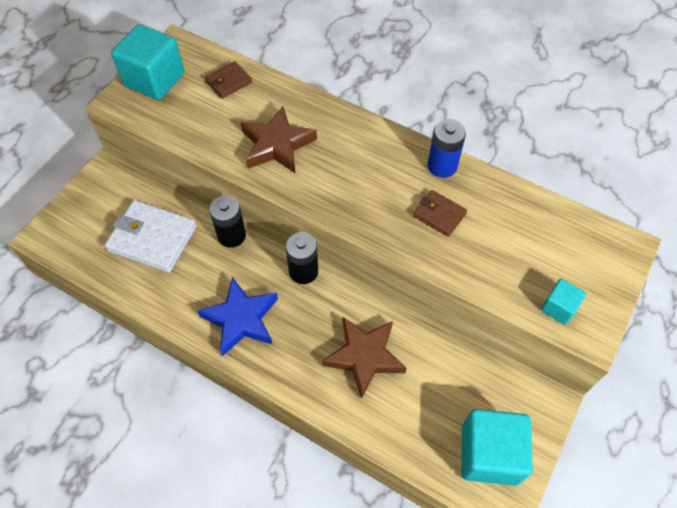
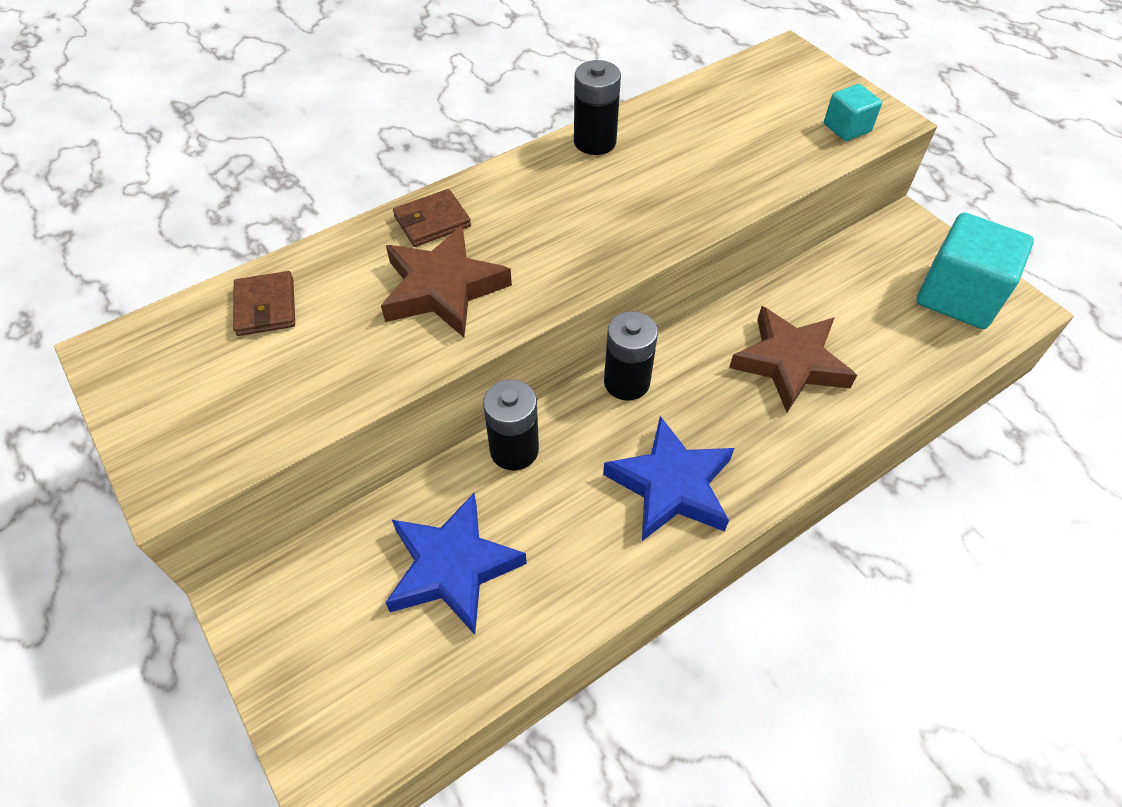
camera: 65 degrees left, 5 degrees down
white wallet [104,200,197,273] -> blue star [385,493,527,635]
turquoise cube [111,24,184,100] -> none
brown wallet [413,190,467,237] -> brown wallet moved to [393,189,471,247]
blue battery [427,119,466,178] -> black battery [574,60,621,155]

